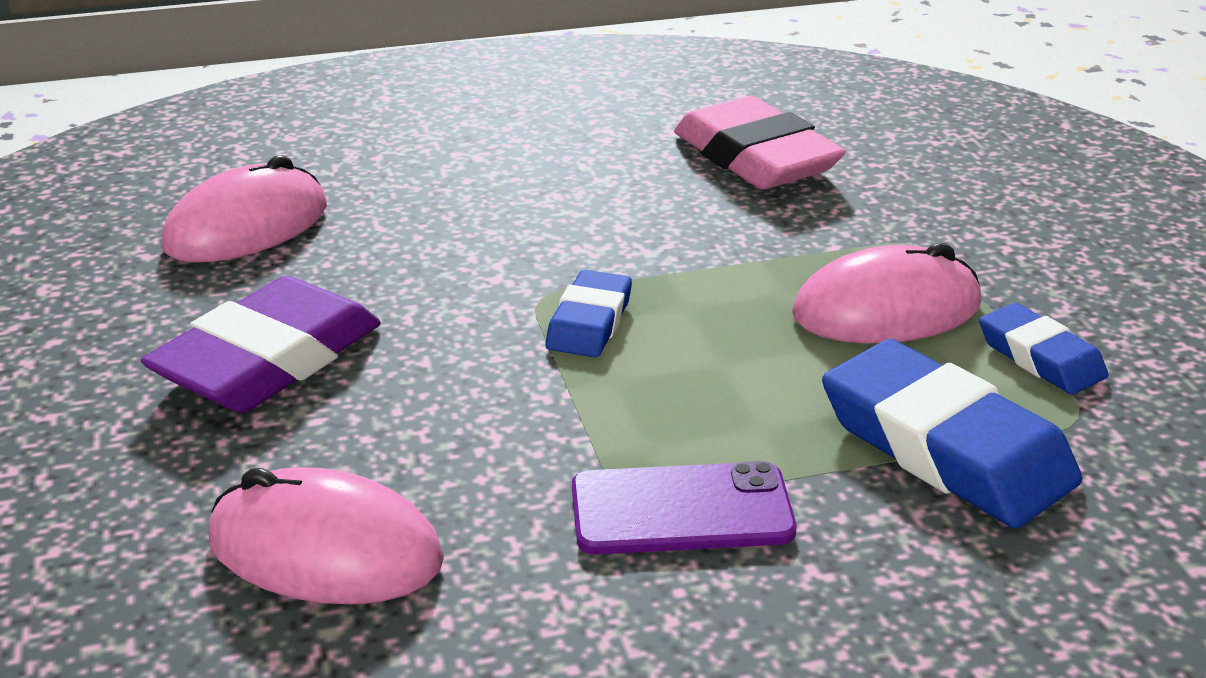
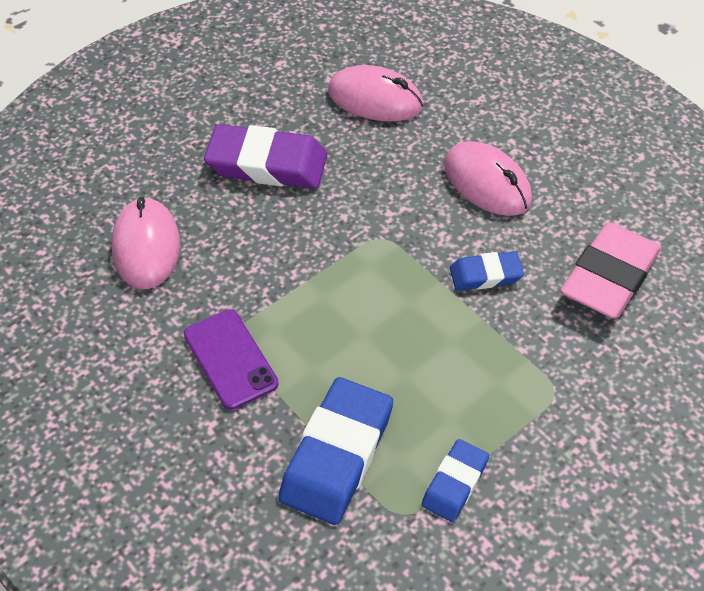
camera: 65 degrees right, 20 degrees up
blue eraser [545,270,632,357] -> blue eraser moved to [450,252,524,291]
pink mouse [792,243,981,343] -> pink mouse moved to [444,141,532,216]

